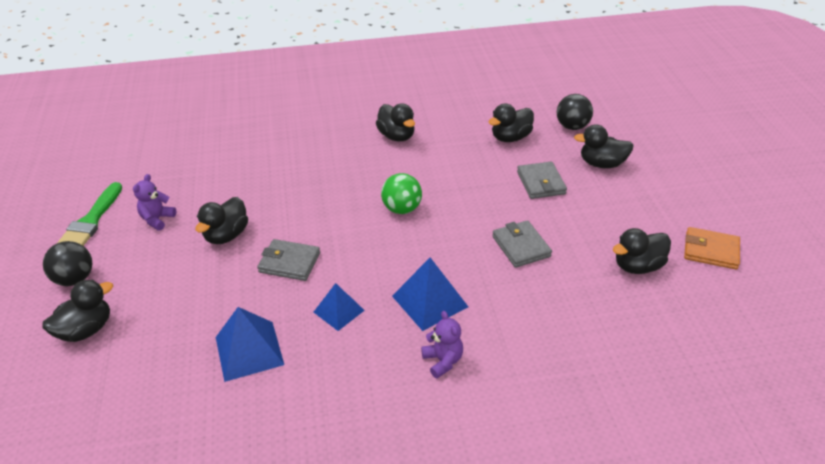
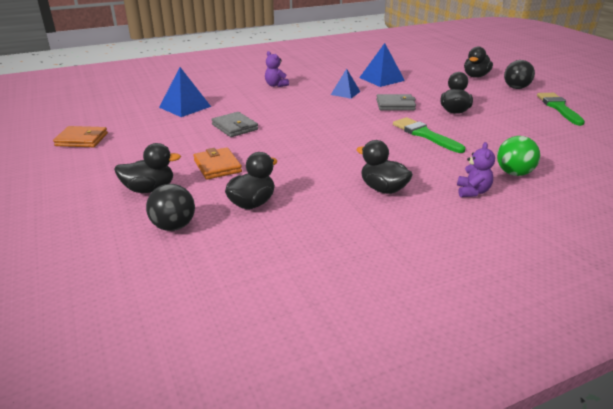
camera: 165 degrees right, 10 degrees down
purple teddy bear [133,174,176,231] -> purple teddy bear moved to [457,142,495,197]
green ball [381,173,422,214] -> green ball moved to [497,136,540,176]
blue pyramid [392,258,468,331] -> blue pyramid moved to [159,67,211,117]
grey wallet [517,162,567,199] -> orange wallet [193,147,242,180]
black duck [613,228,671,274] -> none
none -> green brush [393,117,465,153]

